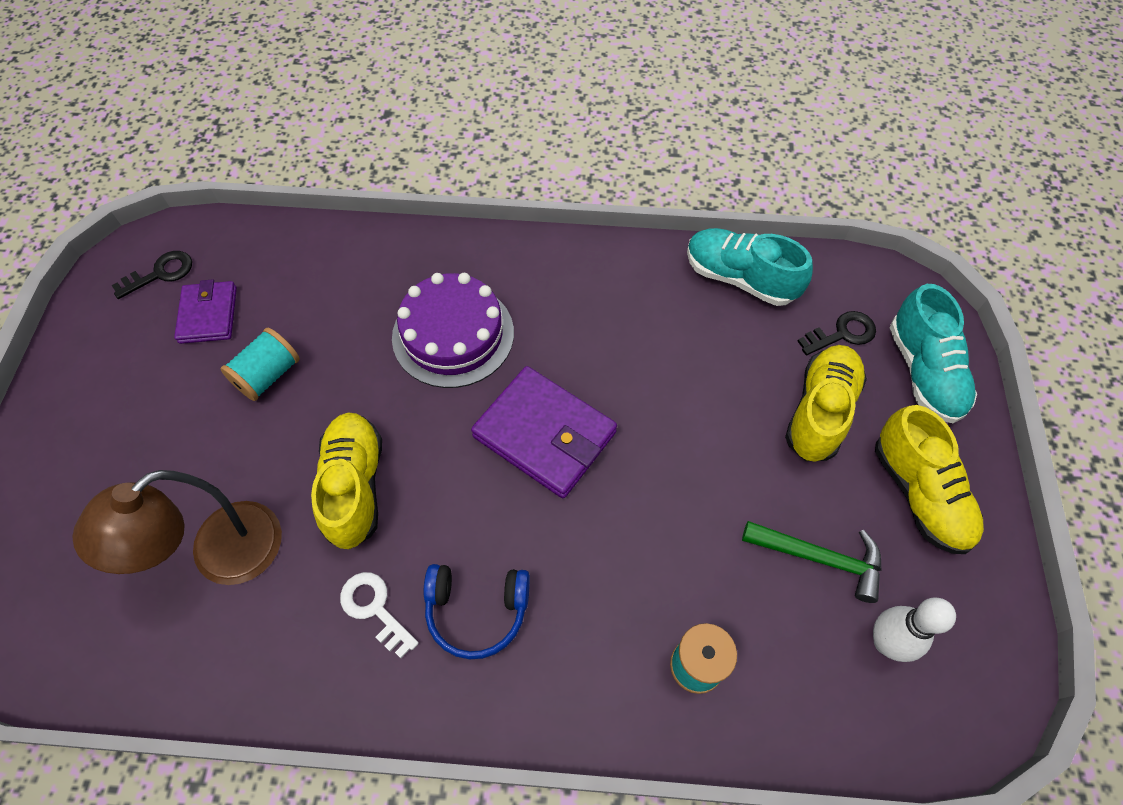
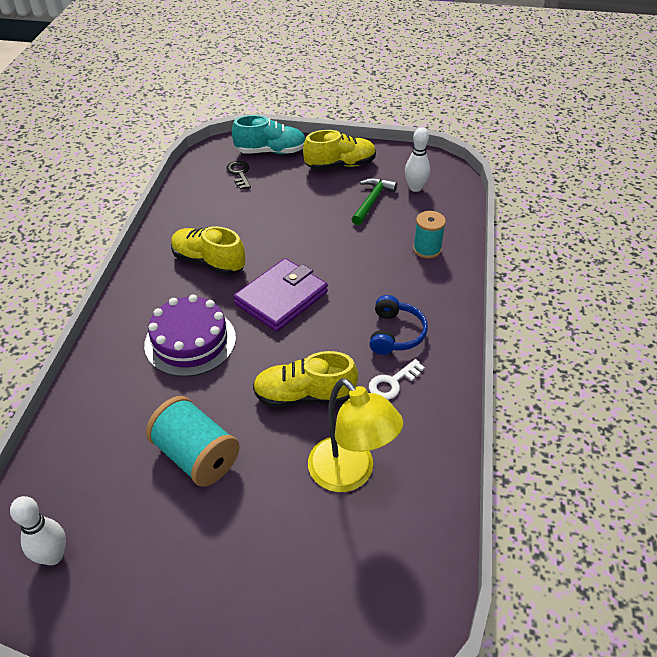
camera: 85 degrees left, 15 degrees down
brown lamp [72,470,282,585] -> yellow lamp [308,378,403,492]
black key [112,251,192,299] -> white bowling pin [10,496,66,565]
purple wallet [174,280,237,344] -> none
turquoise spool [221,328,300,401] -> turquoise spool [146,396,240,487], size x1.52
turquoise shoe [687,228,813,306] -> none
yellow shoe [785,345,867,462] -> yellow shoe moved to [171,226,245,275]

